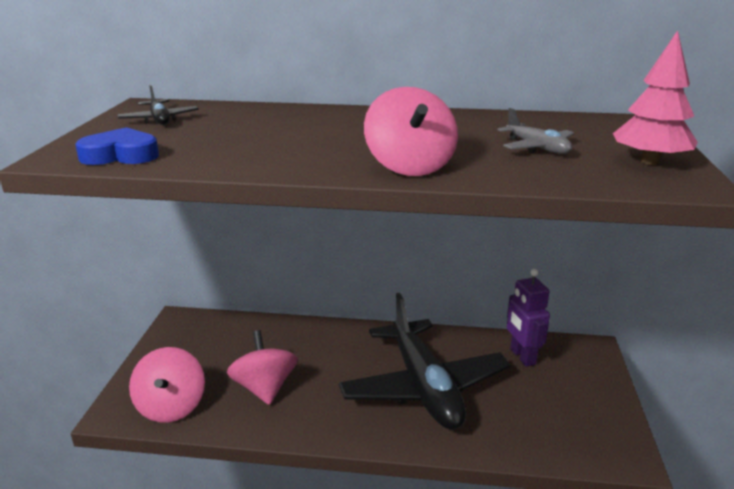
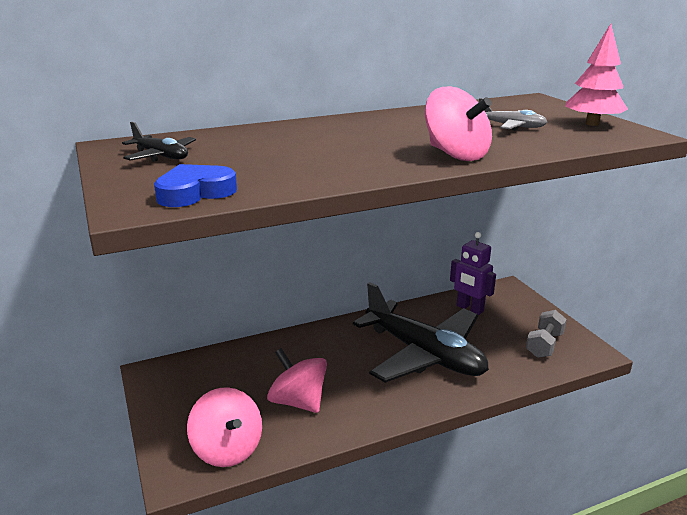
camera: 30 degrees left, 0 degrees up
none -> grey dumbbell [526,310,567,358]

